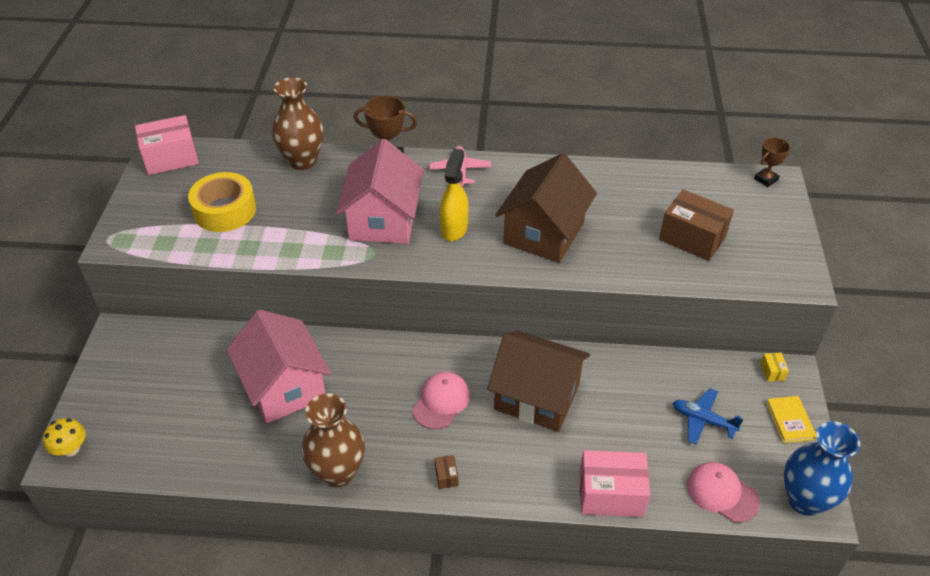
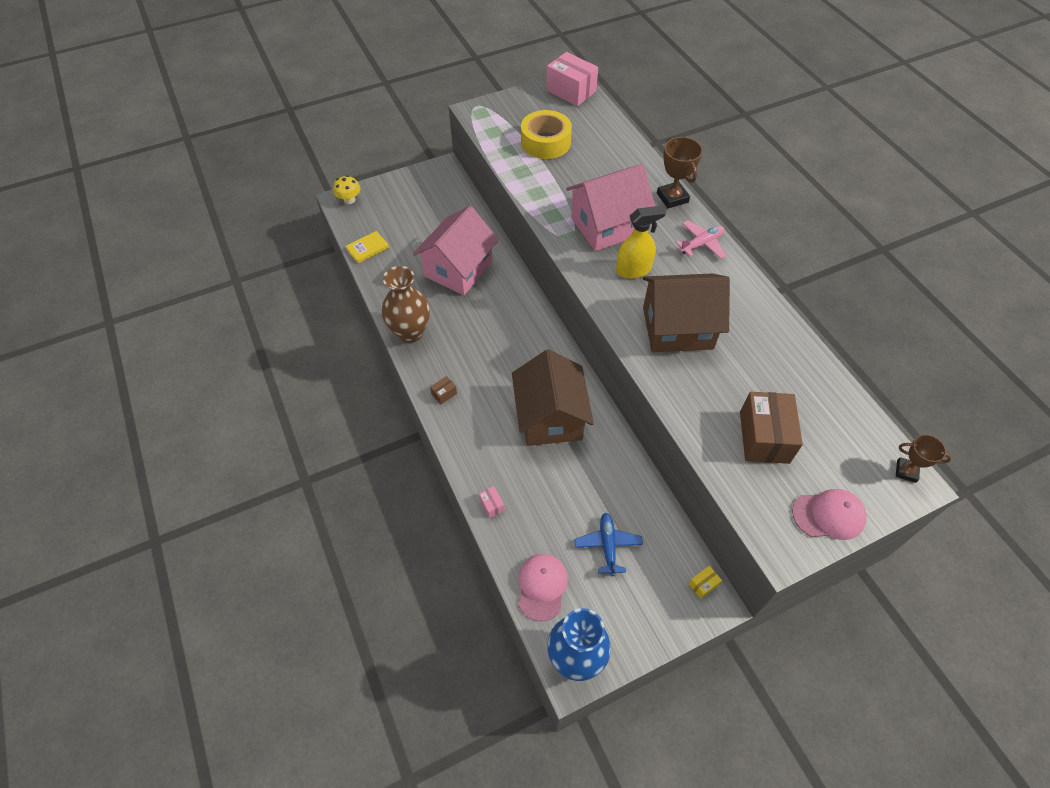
camera: 60 degrees right, 10 degrees up
brown vase [272,77,324,170] -> none
pink cap [412,372,470,429] -> pink cap moved to [792,489,867,540]
pink box [579,450,650,517] -> pink box [479,486,505,518], size x0.42
yellow book [766,396,817,443] -> yellow book moved to [345,231,389,263]

